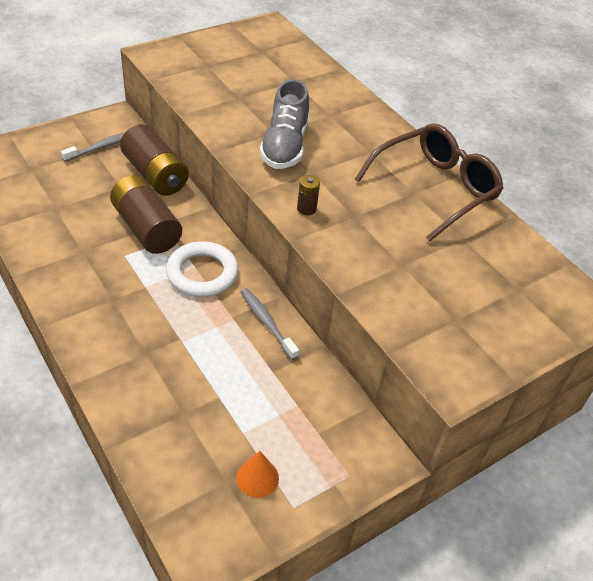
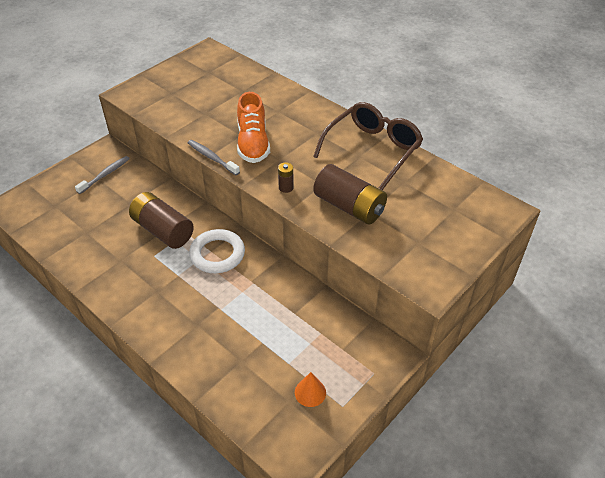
camera: 10 degrees left, 0 degrees up
brown battery [120,124,189,196] -> brown battery moved to [313,164,387,225]
grey toothbrush [241,288,299,360] -> grey toothbrush moved to [188,140,240,175]
grey shoe [260,79,309,169] -> orange shoe [237,92,270,163]

